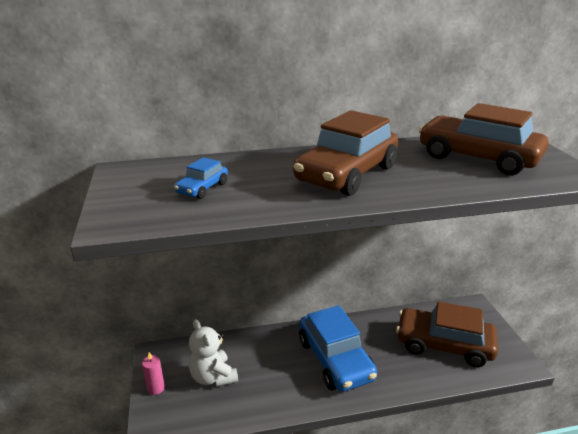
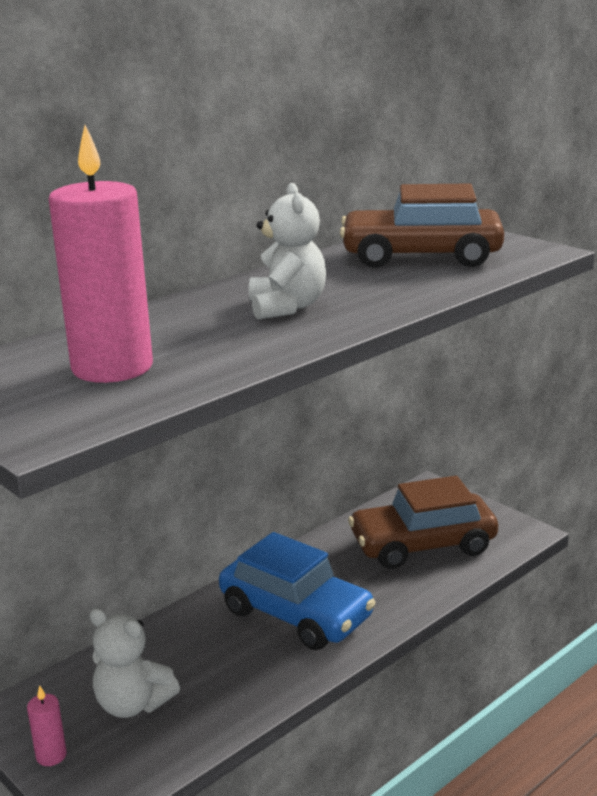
camera: 30 degrees left, 5 degrees down
blue car [174,157,228,199] -> pink candle [49,125,153,383]
brown car [293,110,398,196] -> white teddy bear [249,183,326,320]

